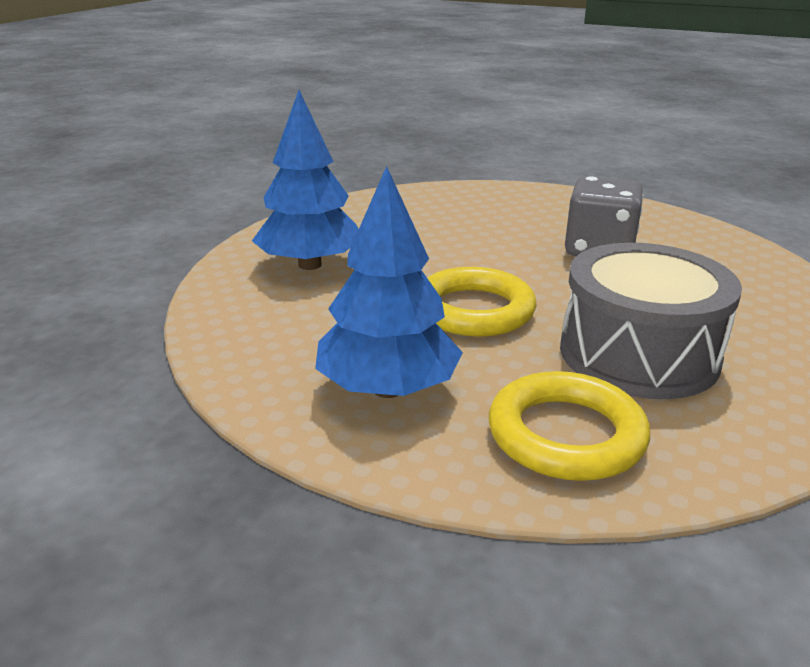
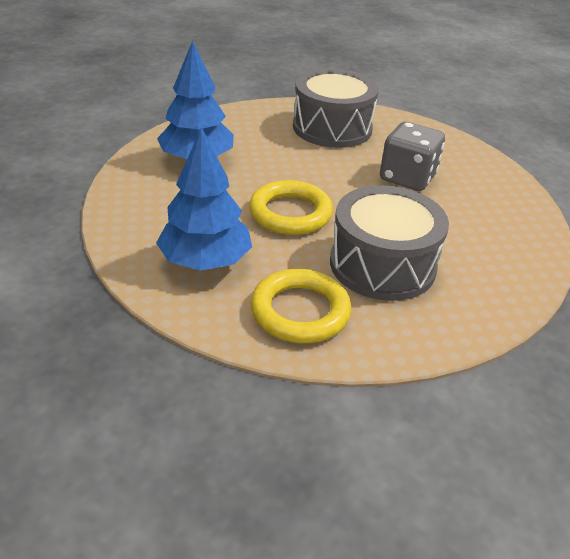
camera: 10 degrees right, 10 degrees up
none -> grey drum [293,69,379,148]

